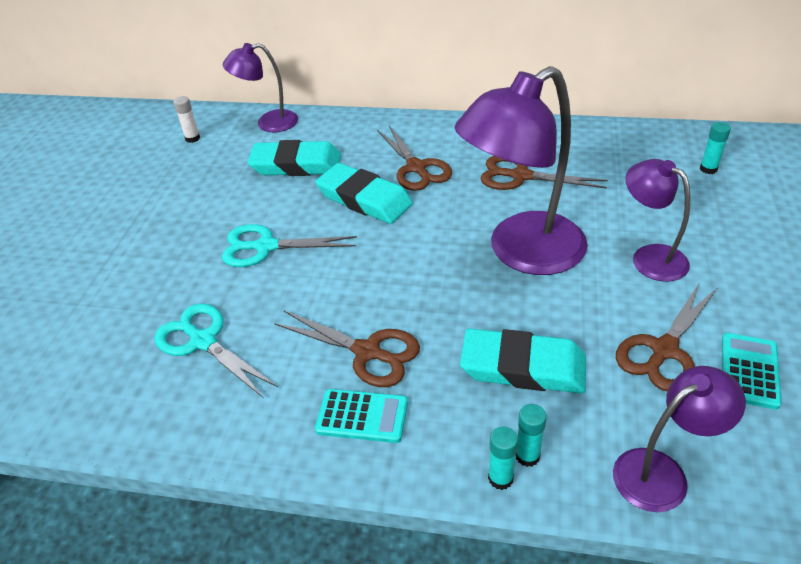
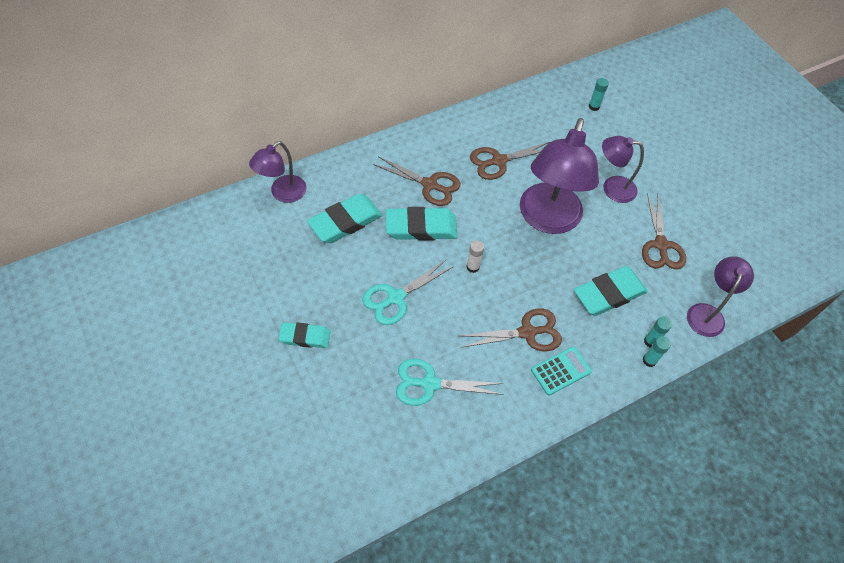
camera: 45 degrees left, 15 degrees up
white glue stick [173,96,200,143] -> white glue stick moved to [466,240,484,273]
turquoise calculator [722,333,781,410] -> none
none -> turquoise eraser [278,322,331,348]

